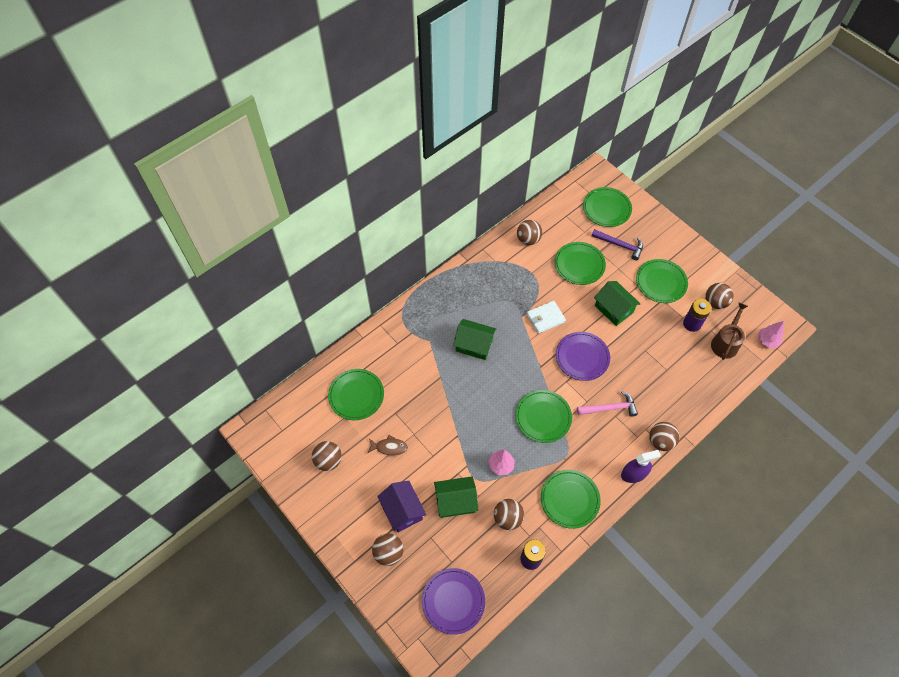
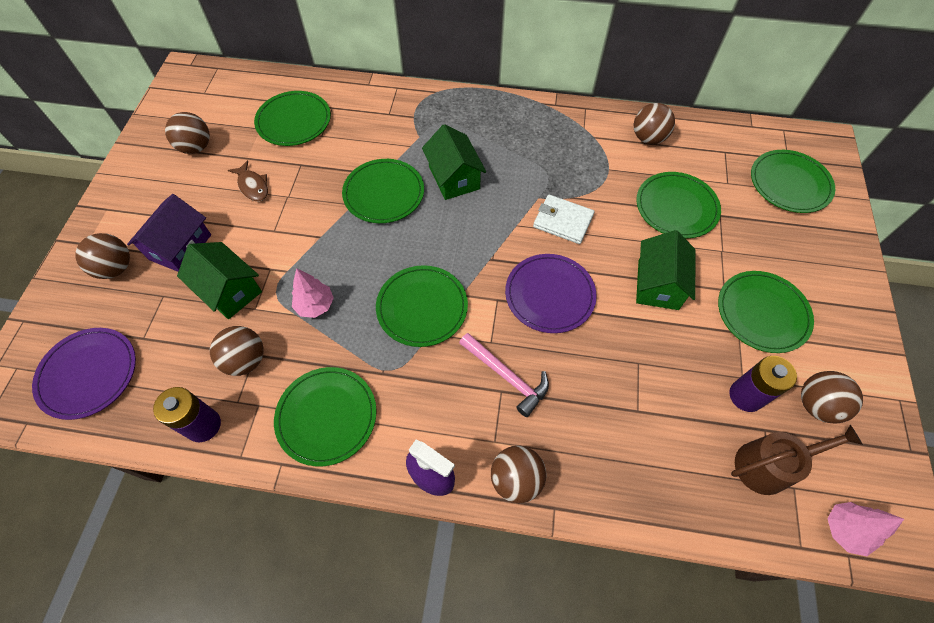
camera: 50 degrees right, 0 degrees up
purple hammer [592,229,643,260] -> none
none -> green plate [342,159,424,223]

